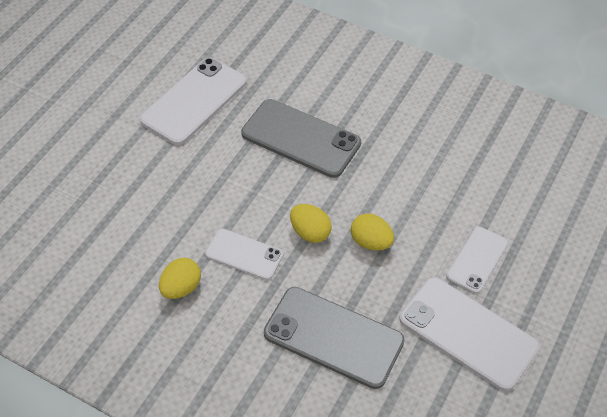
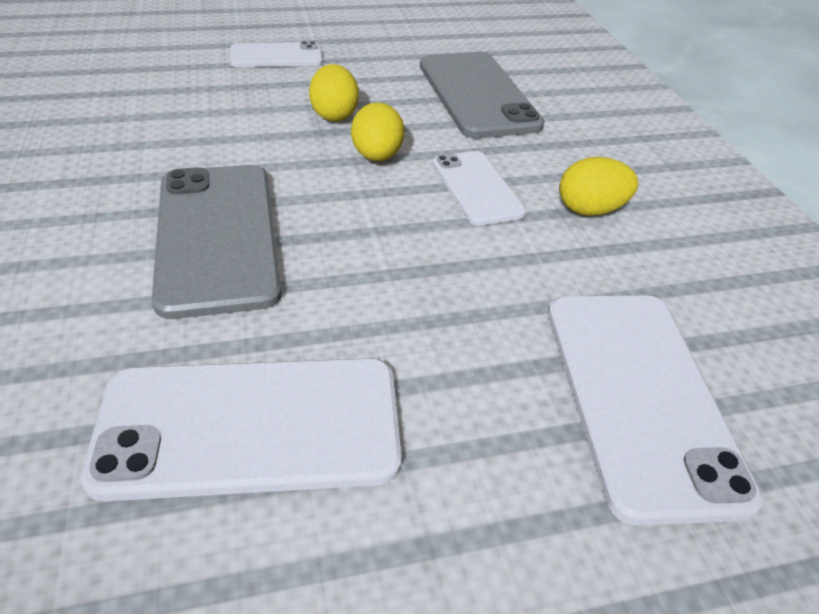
camera: 135 degrees left, 10 degrees down
white phone [400,277,540,391] -> white phone moved to [548,296,763,526]

